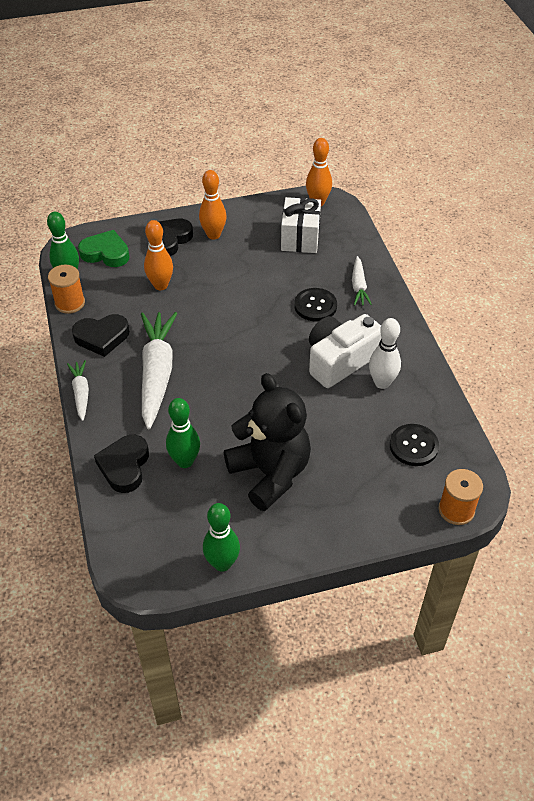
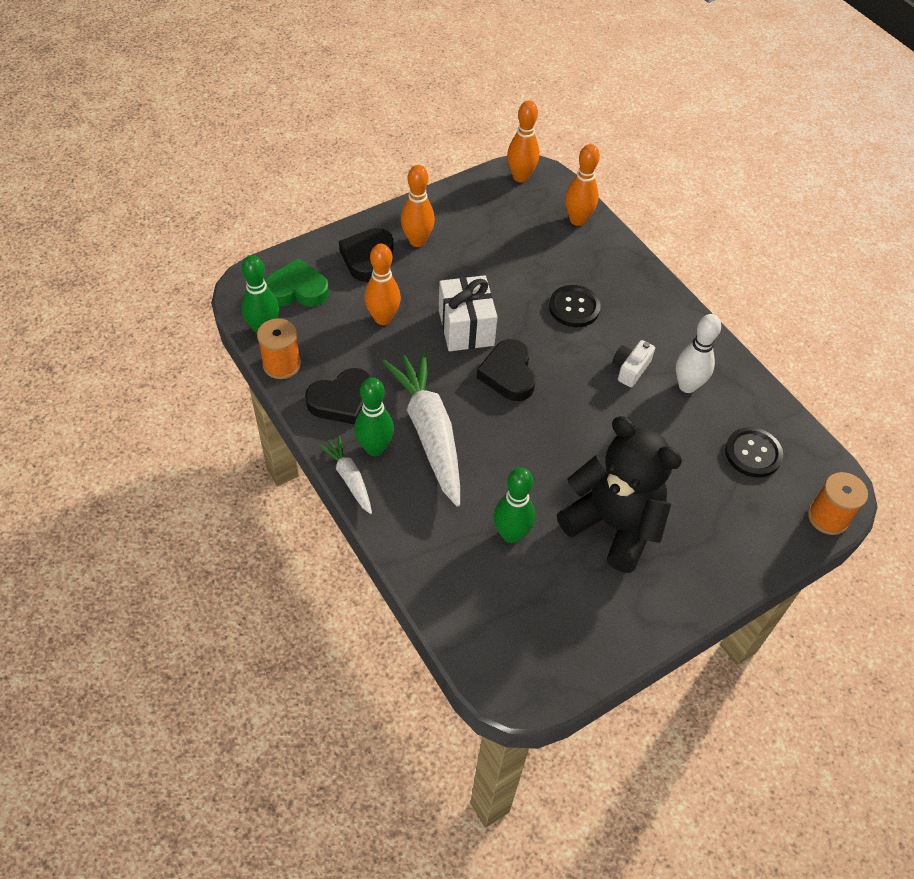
camera: 20 degrees left, 5 degrees up
black heart [94,435,149,493] -> black heart moved to [477,339,536,401]
green bowling pin [203,503,240,572] -> green bowling pin moved to [354,377,394,456]
white gift [281,197,321,253] -> white gift moved to [439,275,497,351]
white camera [309,314,381,388] -> white camera [612,340,655,387], size x0.49
white carrot [352,256,372,306] -> none
none -> orange bowling pin [565,144,600,226]

